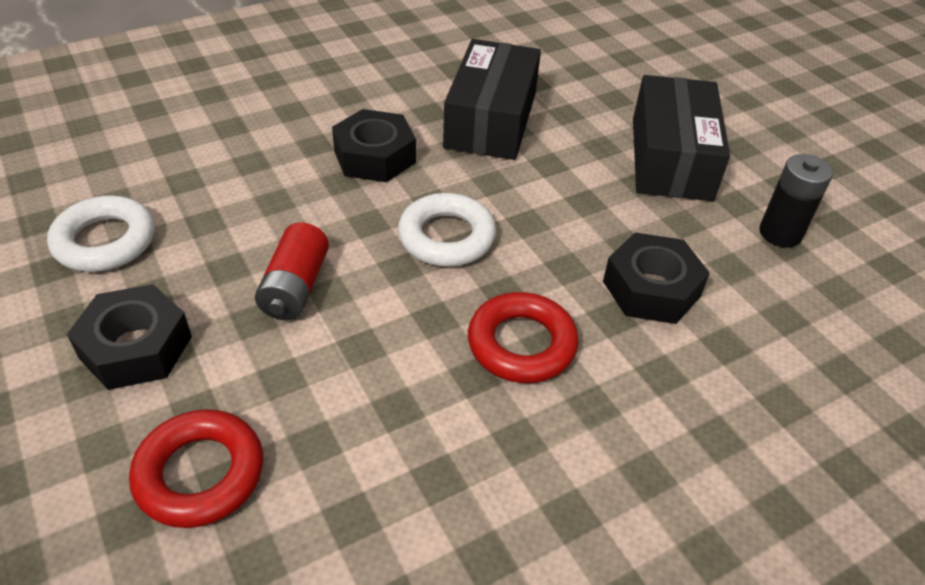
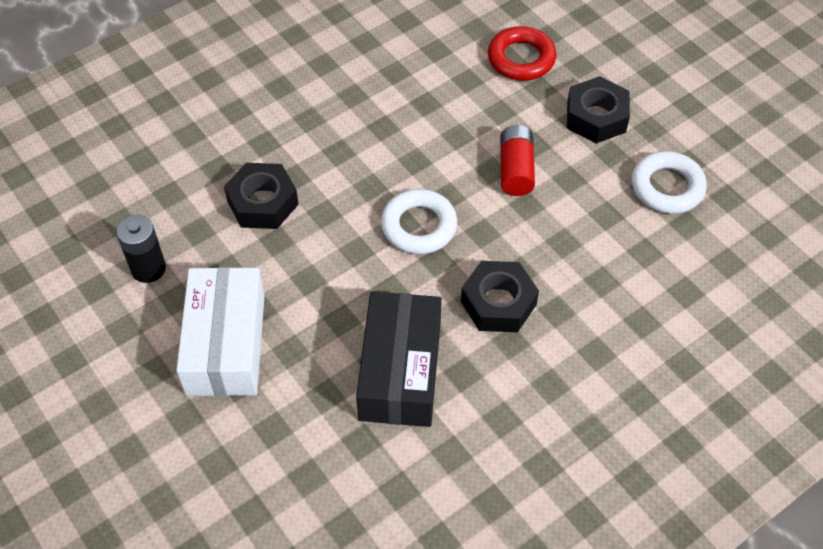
camera: 175 degrees right, 10 degrees up
red ring [468,292,579,383] -> none
black box [633,75,730,201] -> white box [176,267,265,396]

